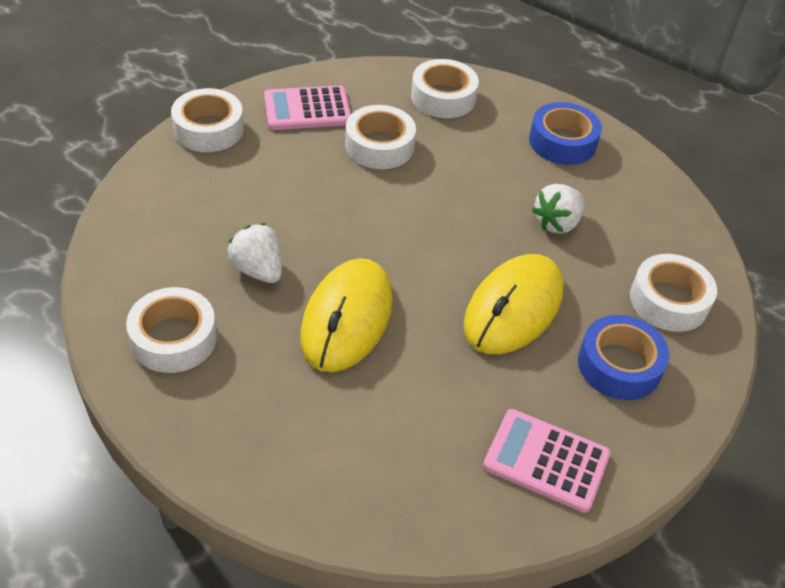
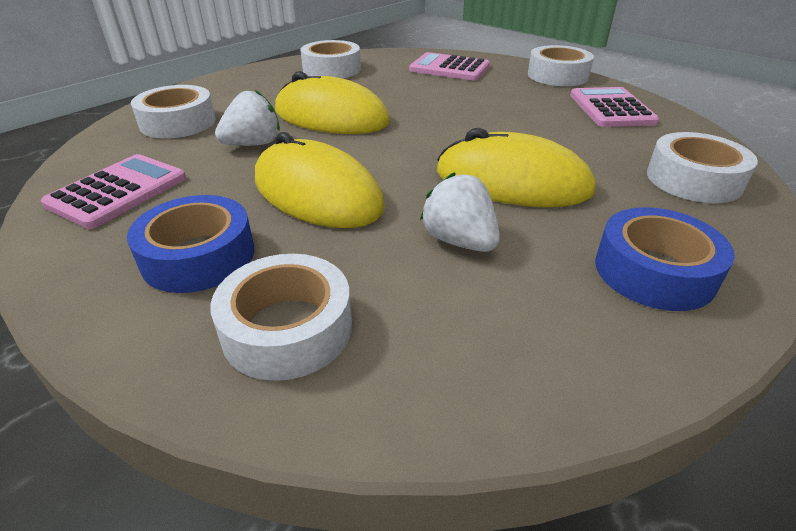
camera: 100 degrees right, 10 degrees down
white strawberry [227,223,282,283] -> white strawberry moved to [215,90,280,146]
white tape [345,105,416,169] -> white tape moved to [131,85,216,139]
none -> pink calculator [409,52,490,81]
none -> yellow mouse [437,128,596,207]

